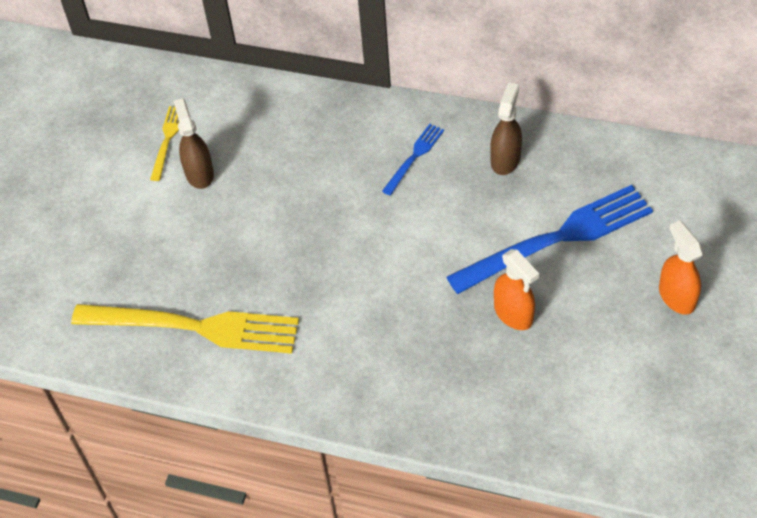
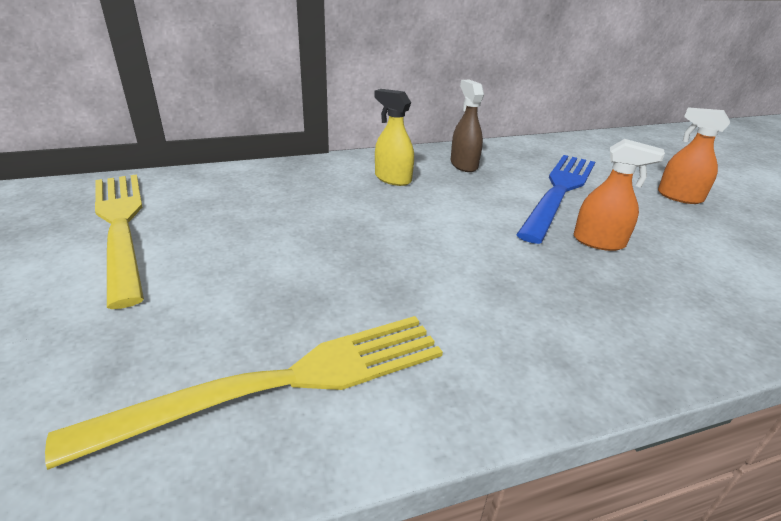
camera: 40 degrees left, 20 degrees down
yellow fork [150,106,179,181] -> yellow fork [95,174,144,309], size x2.12
brown spray bottle [174,98,214,189] -> none
blue fork [382,124,444,196] -> yellow spray bottle [374,89,414,186]

